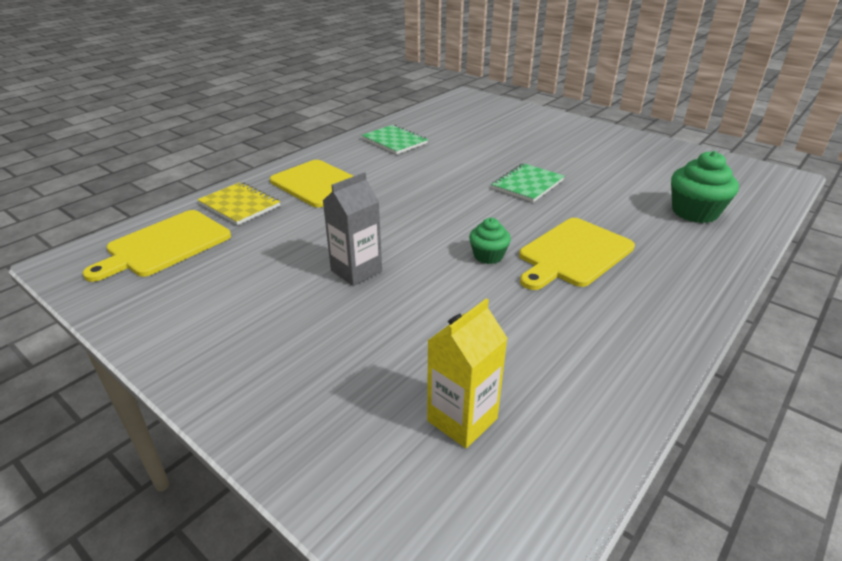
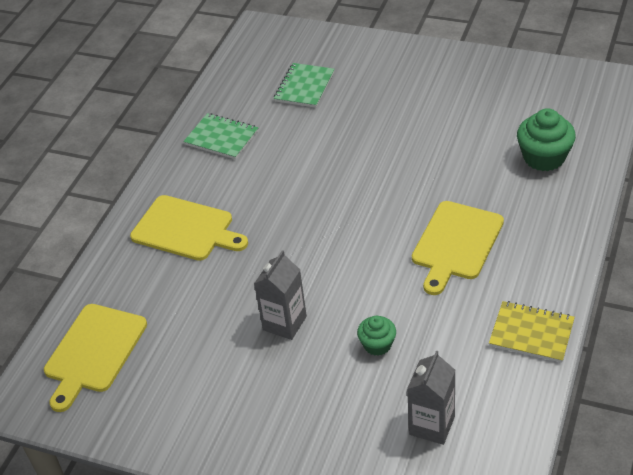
camera: 15 degrees left, 10 degrees up
yellow notebook [197,182,280,225] -> yellow notebook moved to [489,301,575,363]
yellow carton [427,299,508,448] -> grey carton [407,351,455,445]
green cupcake [469,218,511,264] -> green cupcake moved to [357,316,396,356]
green notebook [491,163,565,202] -> green notebook moved to [274,63,334,108]

